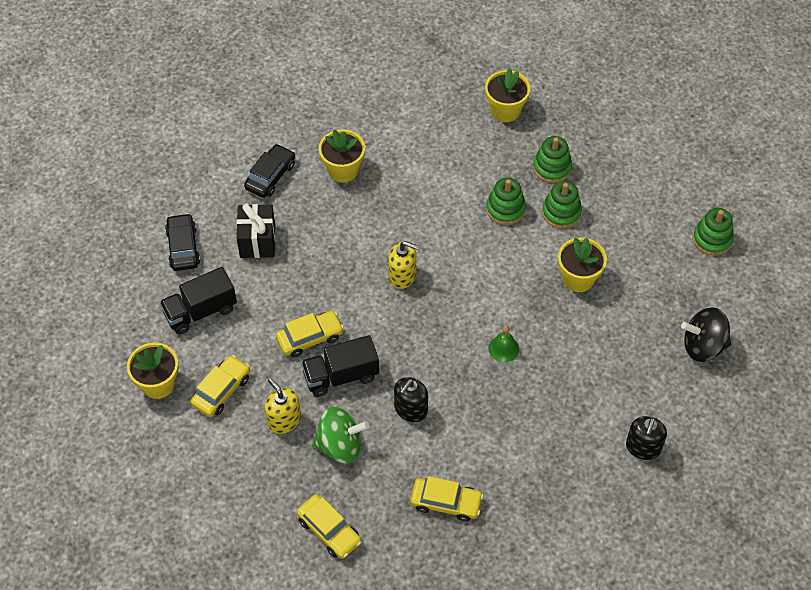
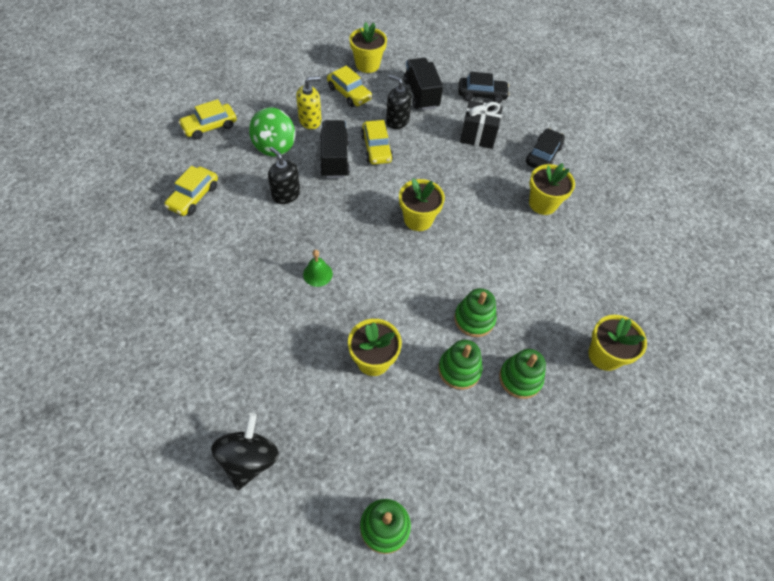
camera: 100 degrees right, 0 degrees up
black car [244,144,295,198] -> black car turned 105 degrees counterclockwise [526,128,565,168]
yellow soap dispenser [388,241,418,289] -> yellow flower pot [399,178,445,231]
black soap dispenser [626,416,667,460] -> black soap dispenser moved to [386,75,412,129]

